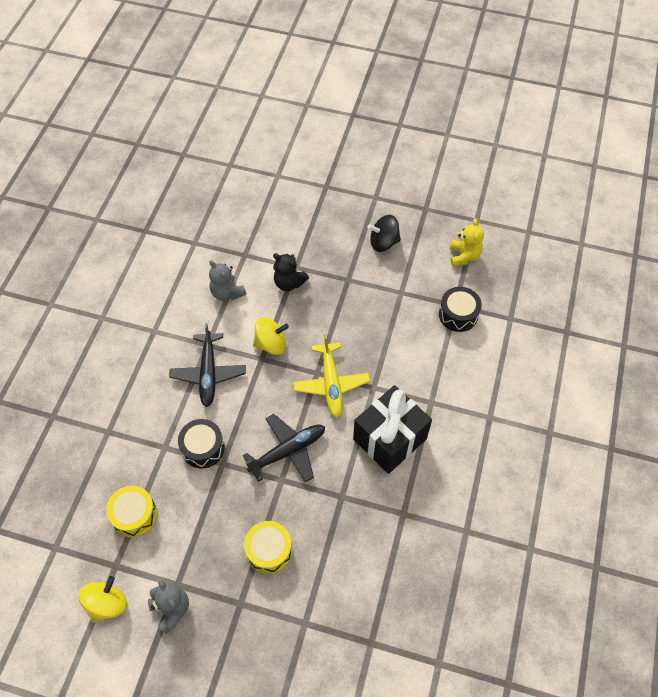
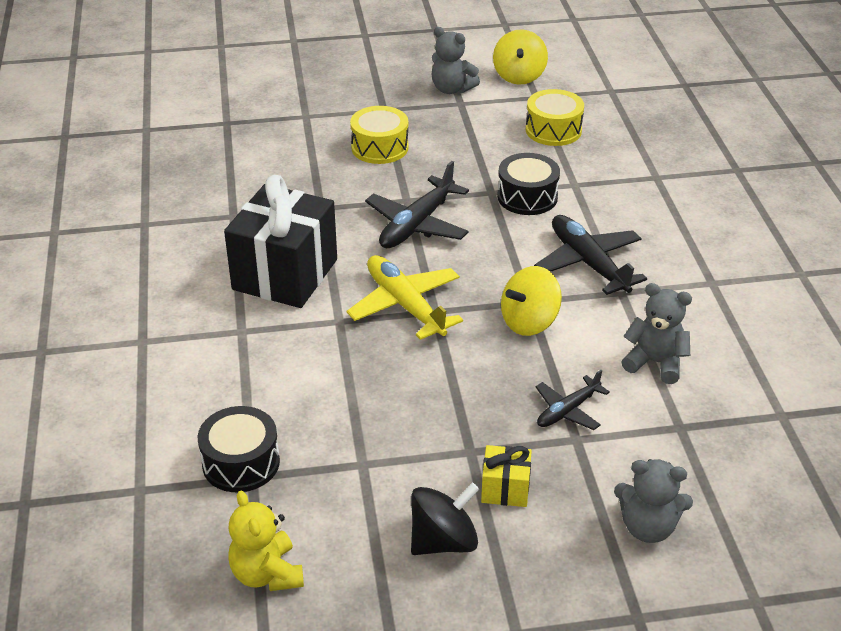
camera: 155 degrees right, 20 degrees down
black teddy bear [273,253,309,291] -> black plane [536,370,610,430]
none -> yellow gift [481,445,532,507]
none -> grey teddy bear [614,459,693,543]

